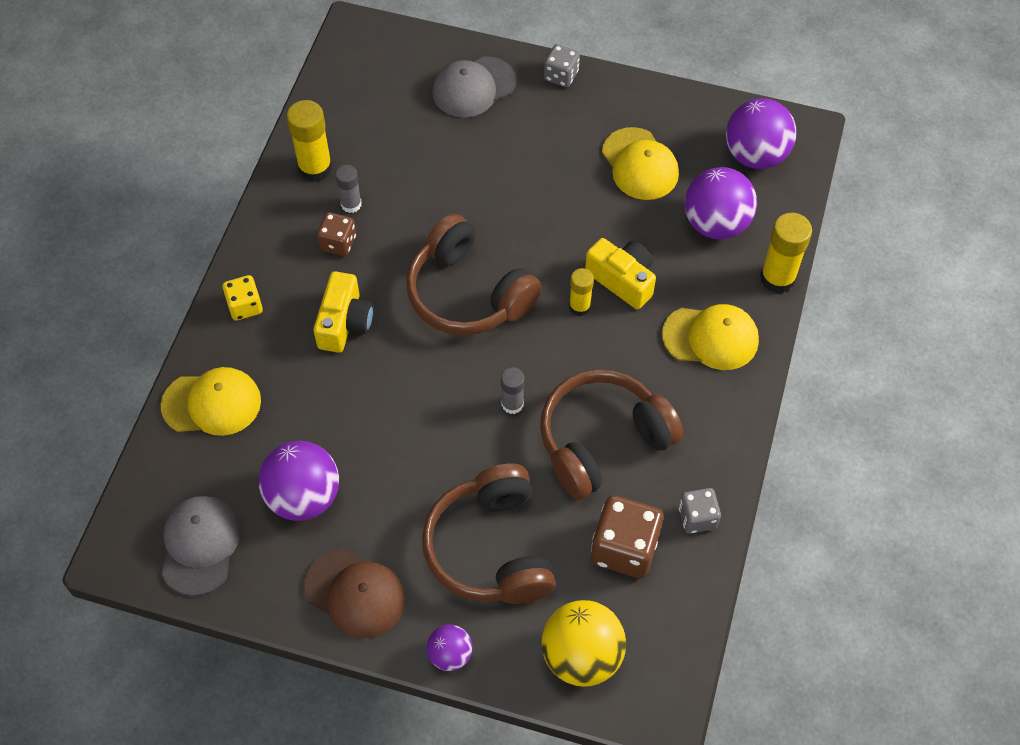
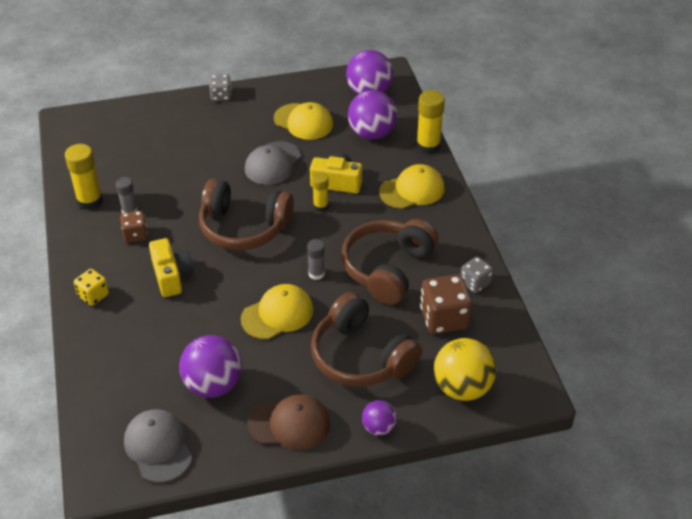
camera: 30 degrees left, 15 degrees down
yellow cap [161,367,261,436] -> yellow cap moved to [241,284,313,340]
grey cap [432,56,516,118] -> grey cap moved to [245,141,301,185]

